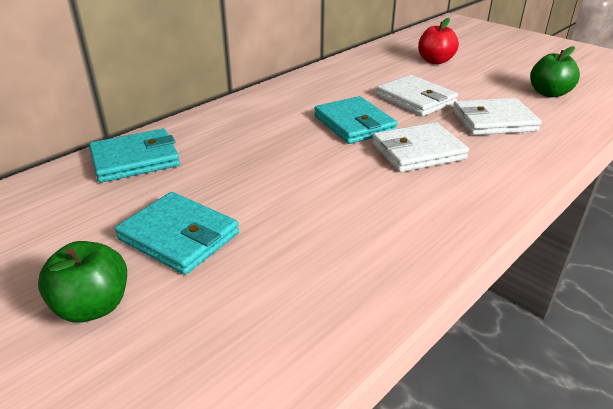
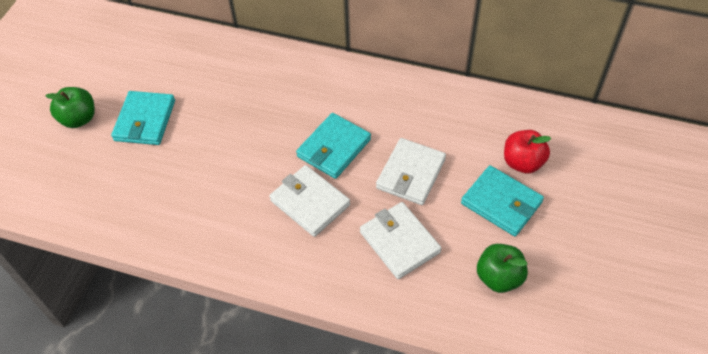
camera: 65 degrees right, 20 degrees up
turquoise wallet [89,129,180,183] -> turquoise wallet moved to [461,165,544,237]

